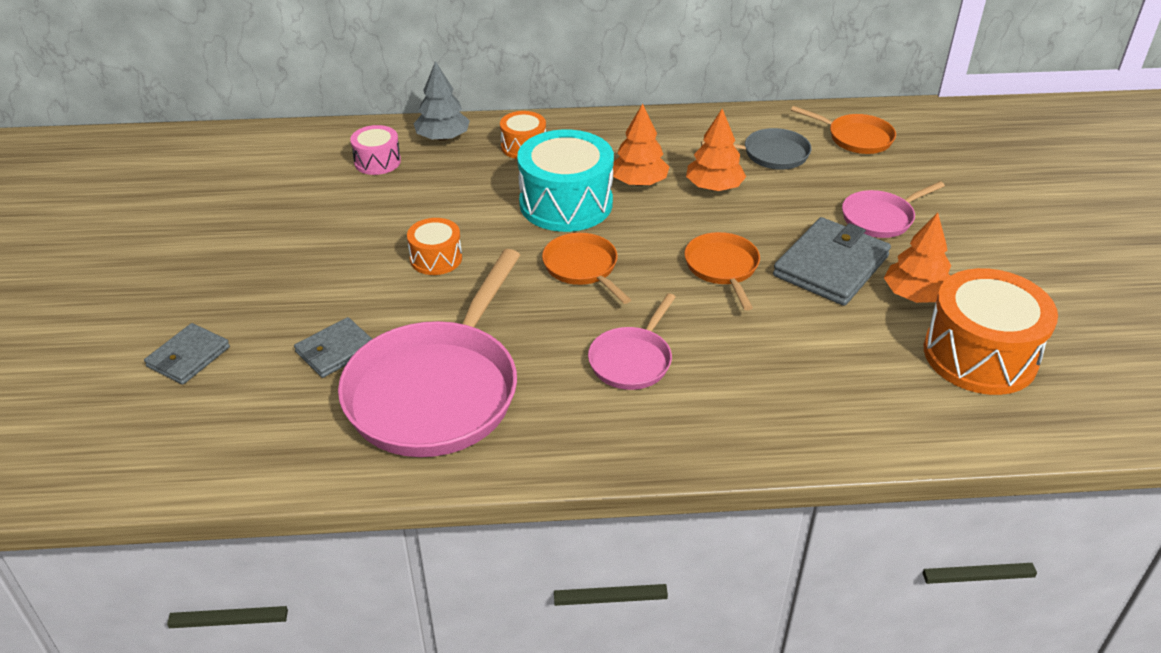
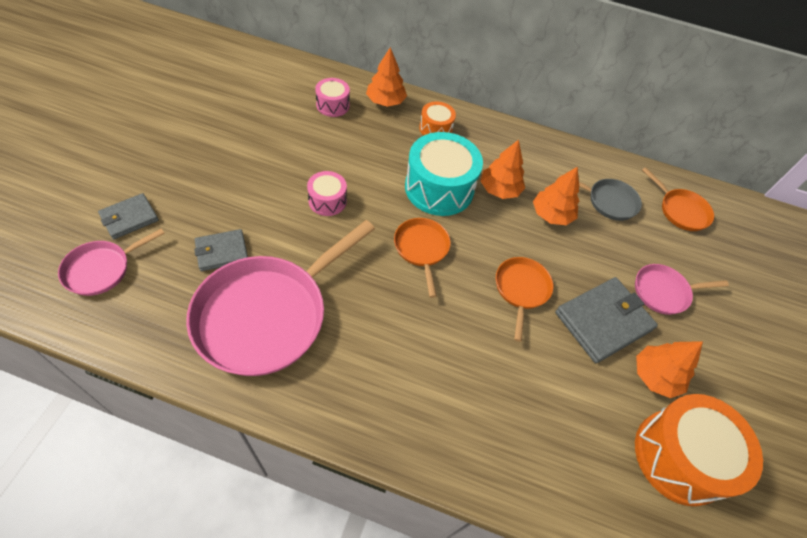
camera: 15 degrees right, 15 degrees up
orange drum [407,218,462,275] -> pink drum [307,171,347,216]
grey tree [413,61,470,141] -> orange tree [366,47,407,107]
pink pan [588,293,676,390] -> pink pan moved to [58,229,165,296]

